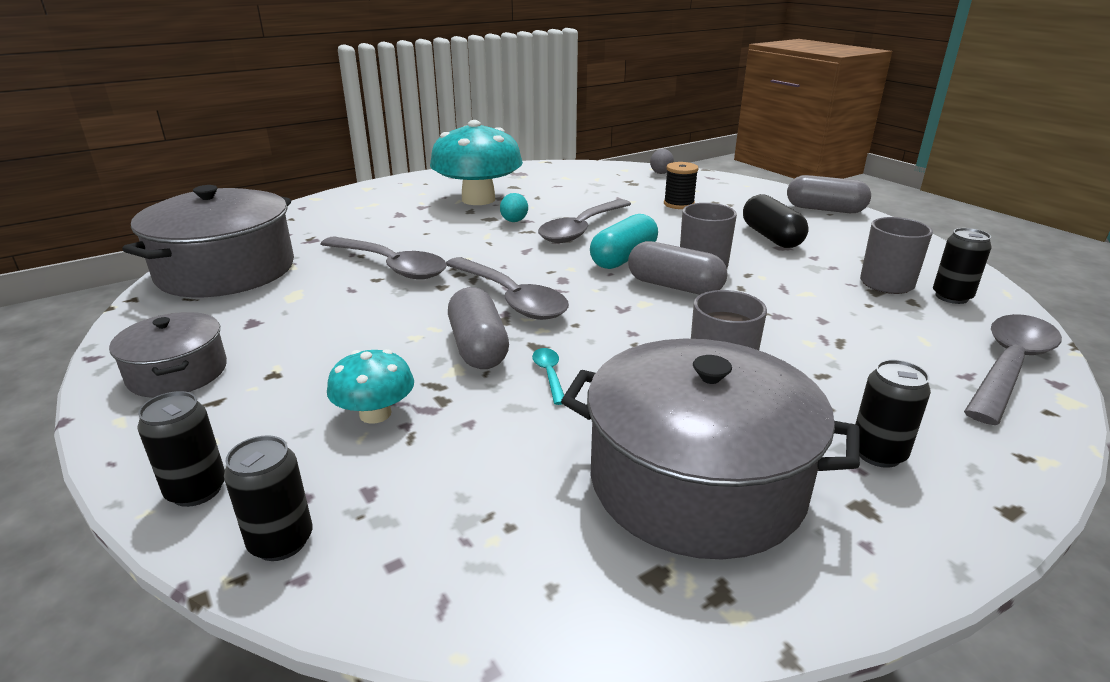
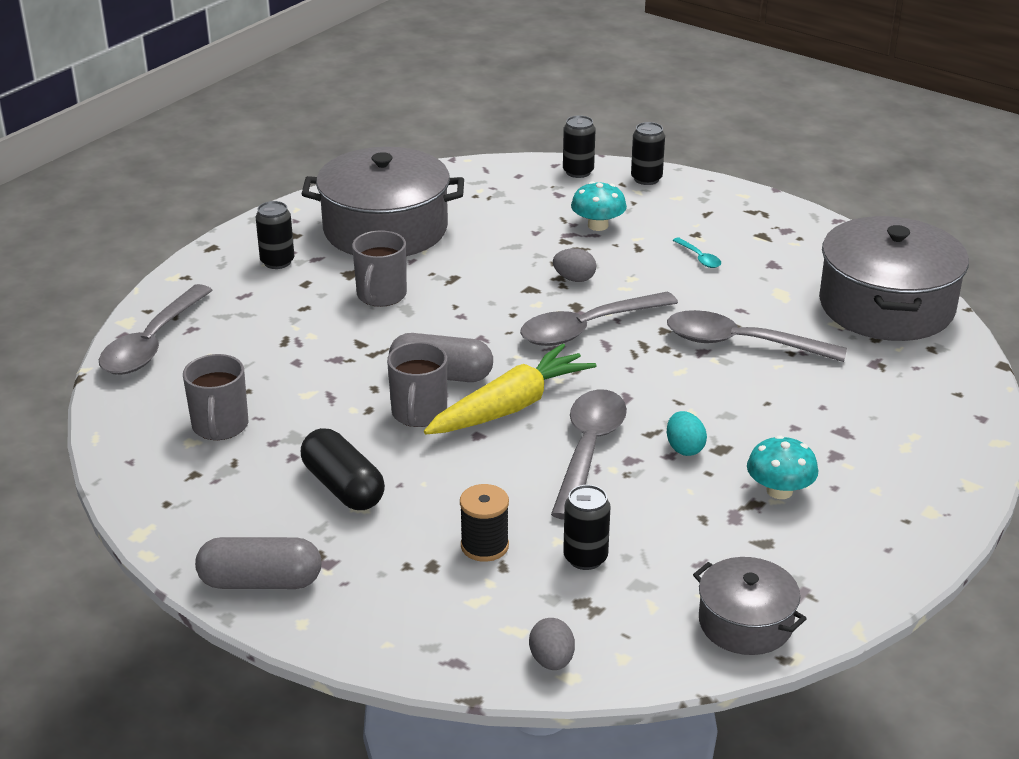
camera: 160 degrees right, 5 degrees up
grey pot [109,312,227,398] -> grey pot moved to [693,557,807,655]
turquoise mushroom [430,120,523,205] -> turquoise mushroom [747,435,818,499], size x0.51
grey spoon [446,257,569,320] -> grey spoon turned 60 degrees counterclockwise [520,292,678,346]
grey capsule [448,287,509,369] -> grey egg [553,248,596,282]
turquoise spoon [532,348,564,405] -> turquoise spoon moved to [672,237,721,268]
turquoise capsule [590,214,658,269] -> yellow carrot [424,343,596,434]
black can [933,228,992,304] -> black can moved to [563,485,611,570]

